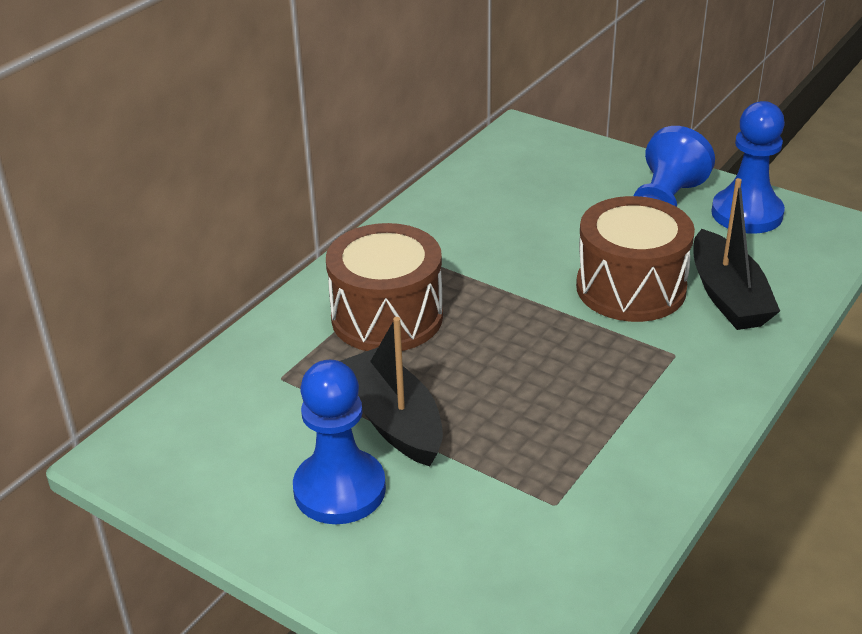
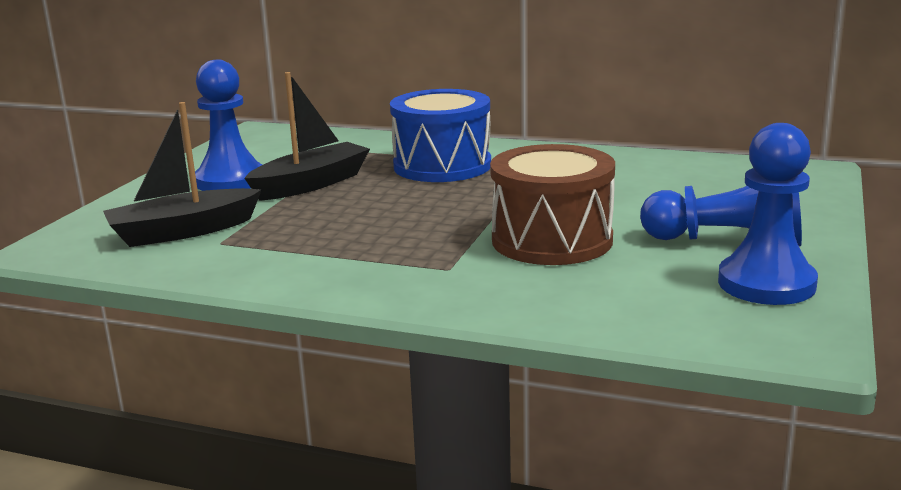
camera: 75 degrees right, 15 degrees down
brown drum [326,223,443,351] -> blue drum [390,89,491,182]
black boat [693,178,780,330] -> black boat moved to [103,102,262,247]

